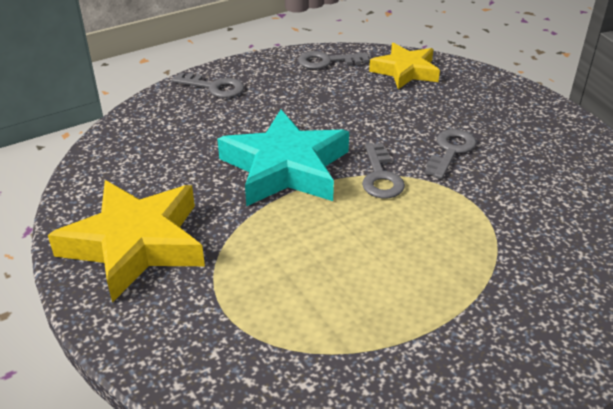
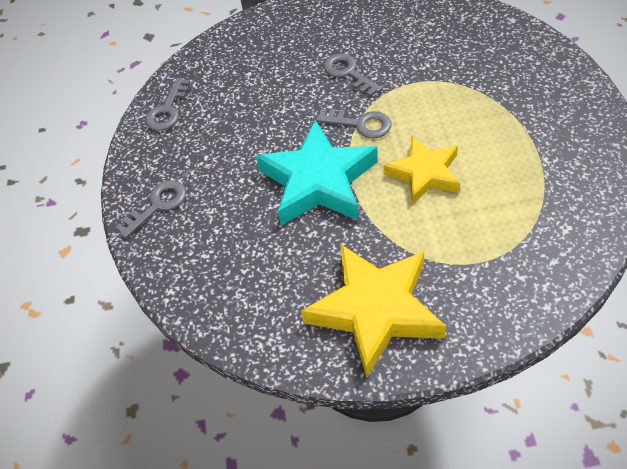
camera: 60 degrees left, 15 degrees up
yellow star [369,43,440,89] -> yellow star moved to [384,136,461,205]

